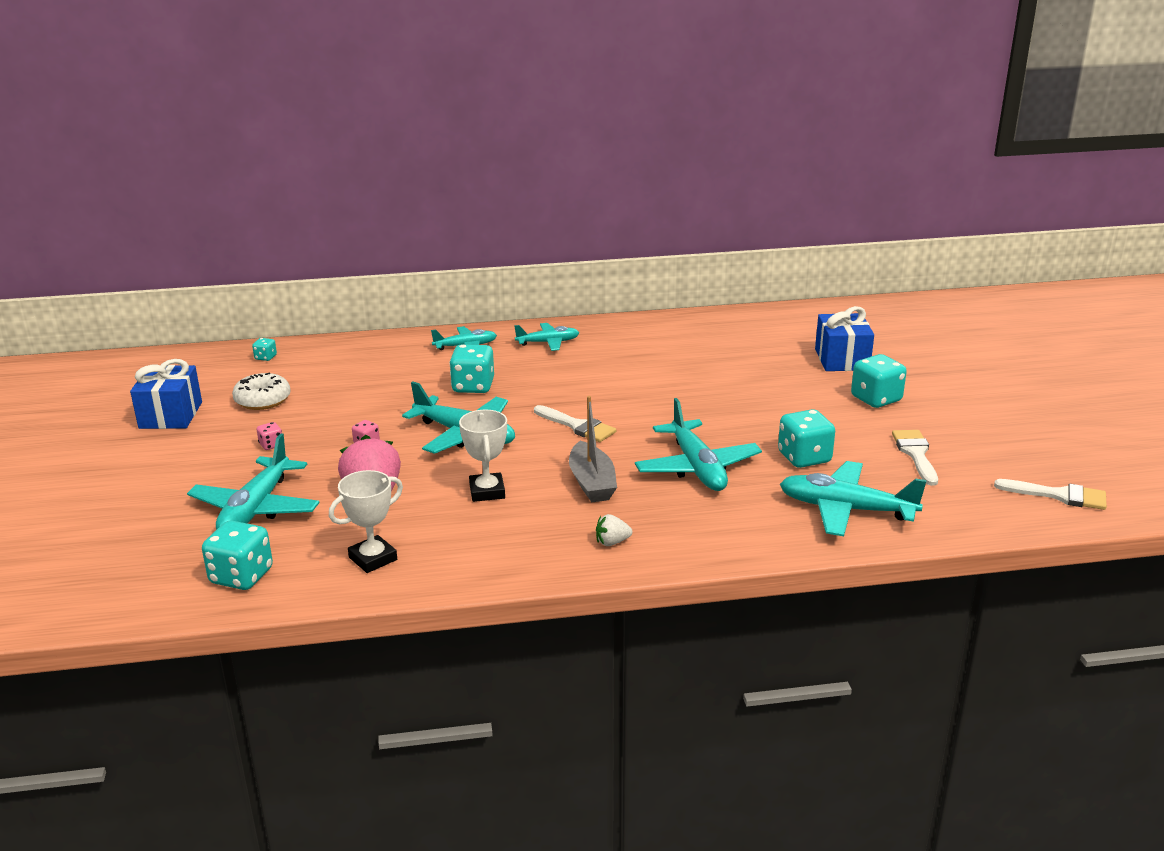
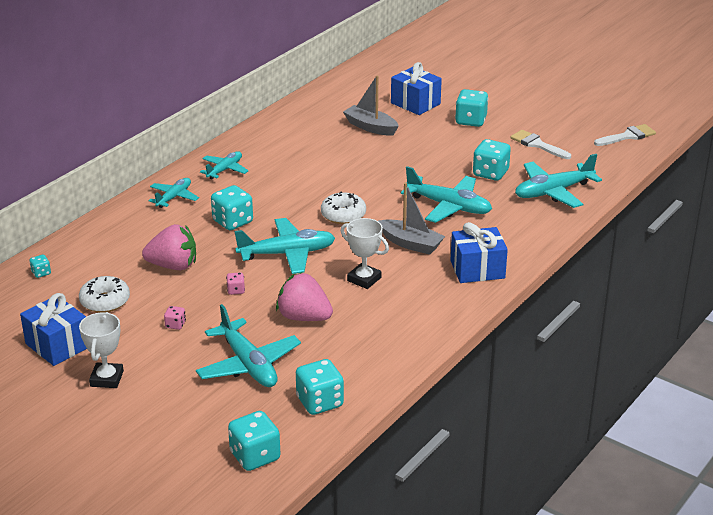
camera: 45 degrees left, 5 degrees up
white trophy [329,470,403,573] -> white trophy moved to [79,312,124,388]
white brush [534,405,616,442] -> white donut [321,191,366,224]
white strawberry [596,514,633,546] -> blue gift [450,222,508,283]
none -> pink strawberry [142,224,196,270]
none -> turquoise dice [228,411,280,471]
none -> grey boat [343,75,399,136]

